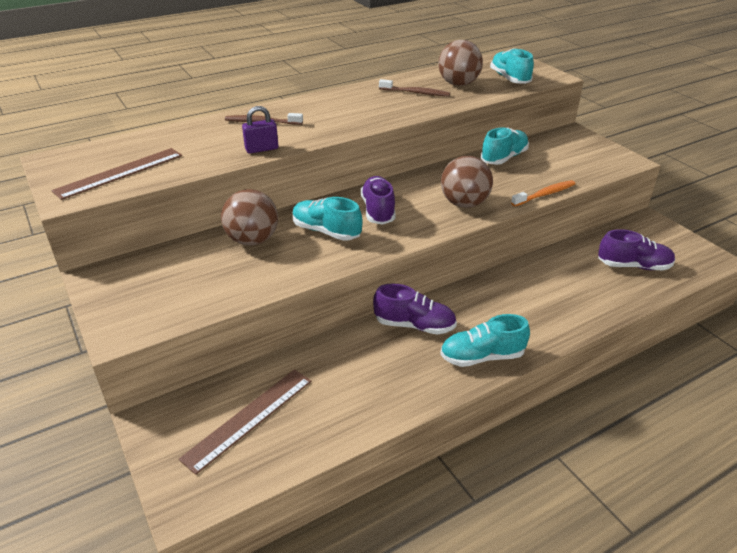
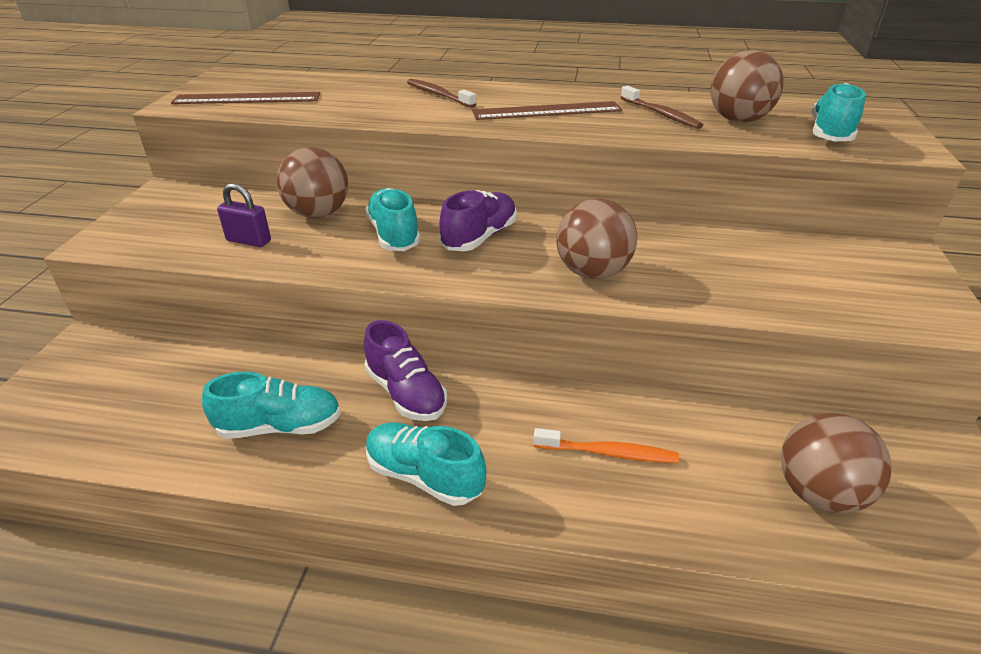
camera: 40 degrees right, 0 degrees up
brown ruler [179,369,312,475] -> brown ruler moved to [472,101,622,120]
purple padlock [242,106,278,153] -> purple padlock moved to [217,183,271,247]
turquoise shoe [481,127,529,165] -> turquoise shoe moved to [202,372,341,439]
orange toothbrush [511,180,575,206] -> orange toothbrush moved to [533,428,679,463]
purple shoe [598,229,675,271] -> brown ball [781,413,892,513]

